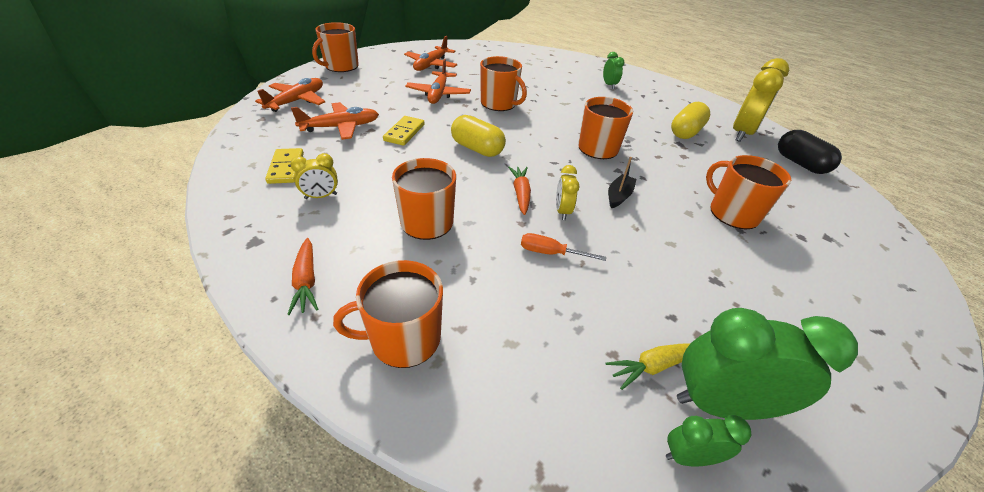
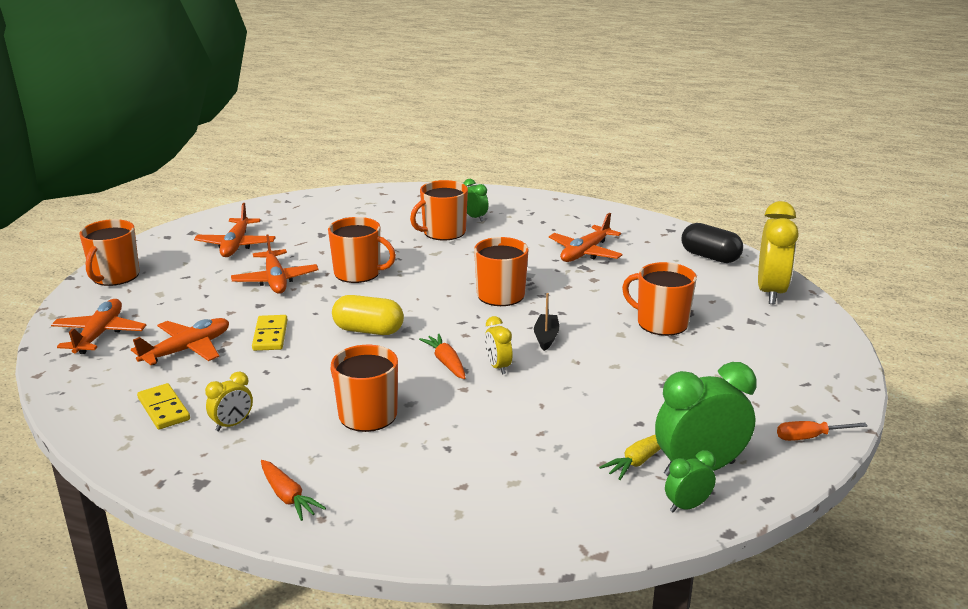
camera: 20 degrees left, 15 degrees down
orange mug [333,260,443,368] -> orange mug moved to [410,180,468,240]
orange screwdriver [521,233,606,261] -> orange screwdriver moved to [777,421,868,441]
yellow capsule [671,102,710,139] -> orange plane [549,213,623,262]
yellow clock [733,58,789,142] -> yellow clock moved to [758,201,799,304]

